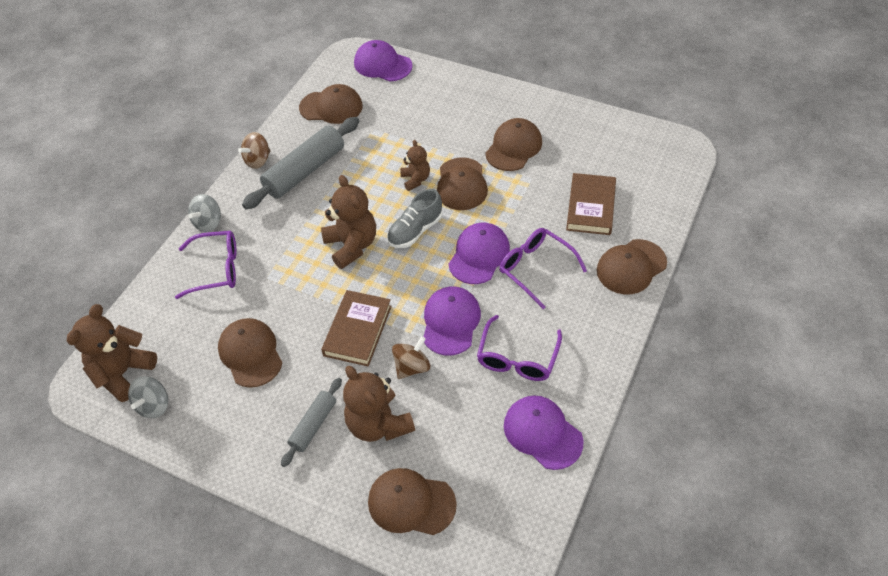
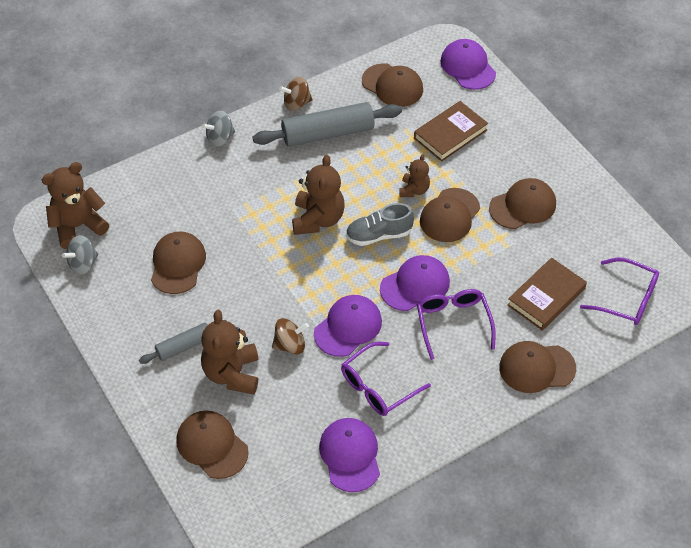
camera: 30 degrees right, 0 degrees up
purple glasses [175,231,236,299] -> purple glasses moved to [580,258,659,325]
brown book [321,290,392,366] -> brown book moved to [414,101,488,162]

